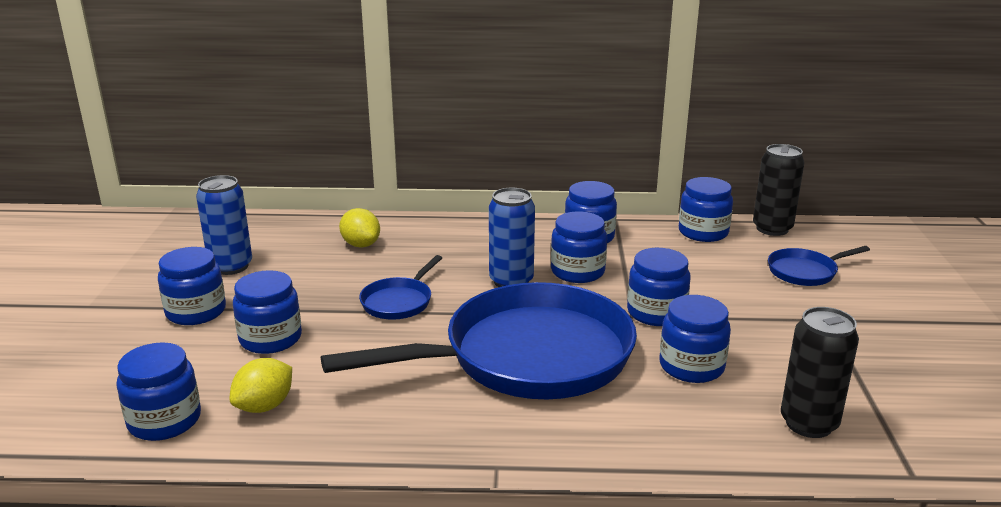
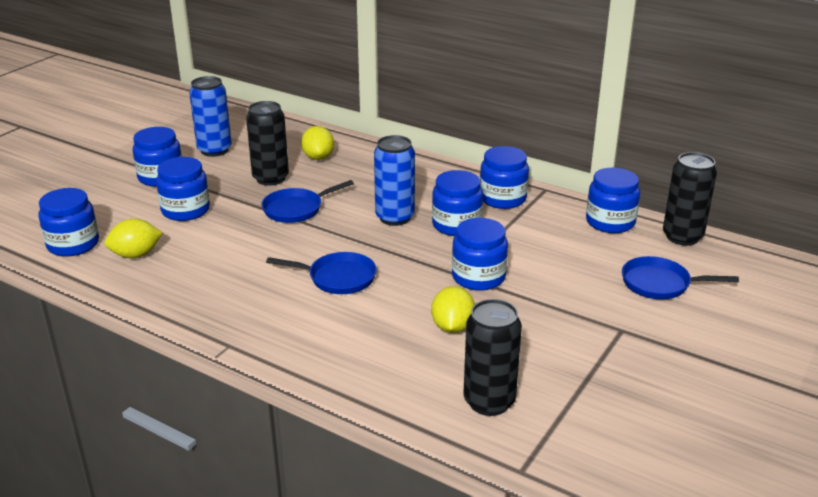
camera: 30 degrees right, 5 degrees up
blue pan [321,282,637,399] -> blue pan [266,252,377,294], size x0.42
blue jar [659,295,731,383] -> yellow lemon [431,286,475,333]
none -> black can [246,101,289,186]

